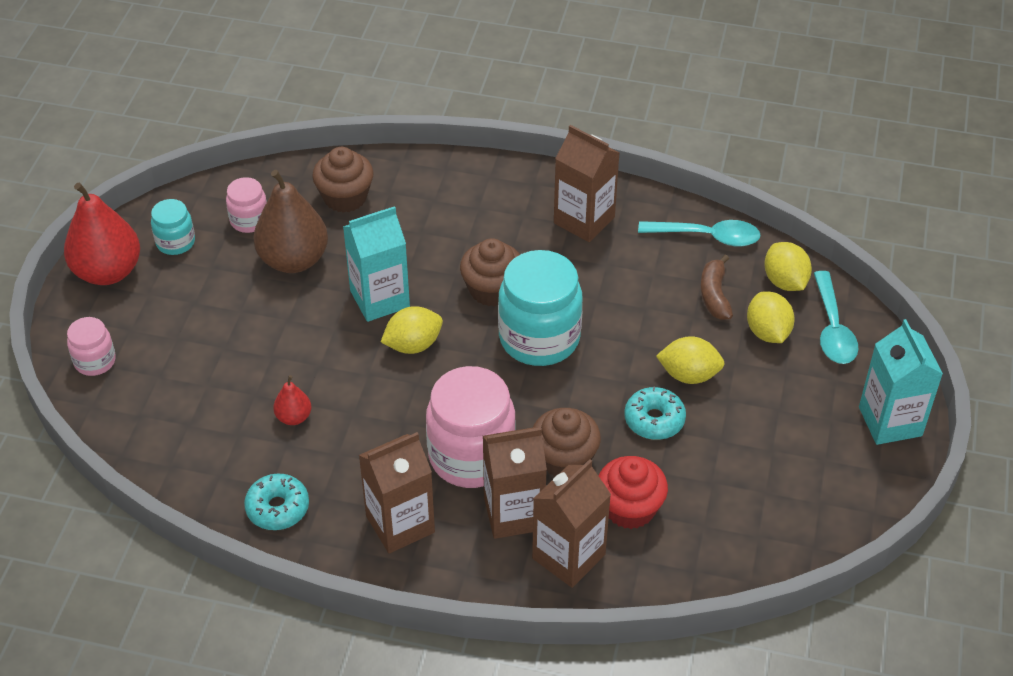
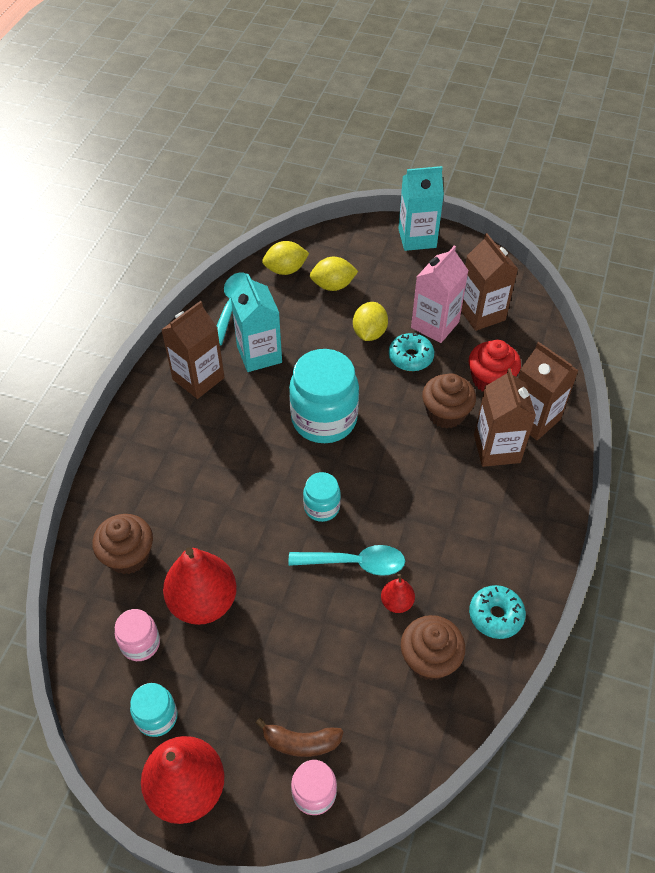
camera: 85 degrees left, 5 degrees up
brown pear [253,170,328,273] -> red pear [163,547,237,625]
turquoise carton [343,206,410,322] -> turquoise carton moved to [230,274,282,372]
brown carton [359,432,435,553] -> brown carton moved to [461,233,518,331]
yellow lemon [381,306,443,354] -> turquoise jar [303,472,341,522]
pink jar [426,366,516,488] -> none
brown cupcake [460,238,520,306] -> brown cupcake moved to [401,615,465,681]
brown banana [700,254,733,320] -> brown banana moved to [256,718,343,757]
turquoise spoon [814,271,859,364] -> turquoise spoon moved to [288,545,405,576]
none -> pink carton [411,246,469,343]

